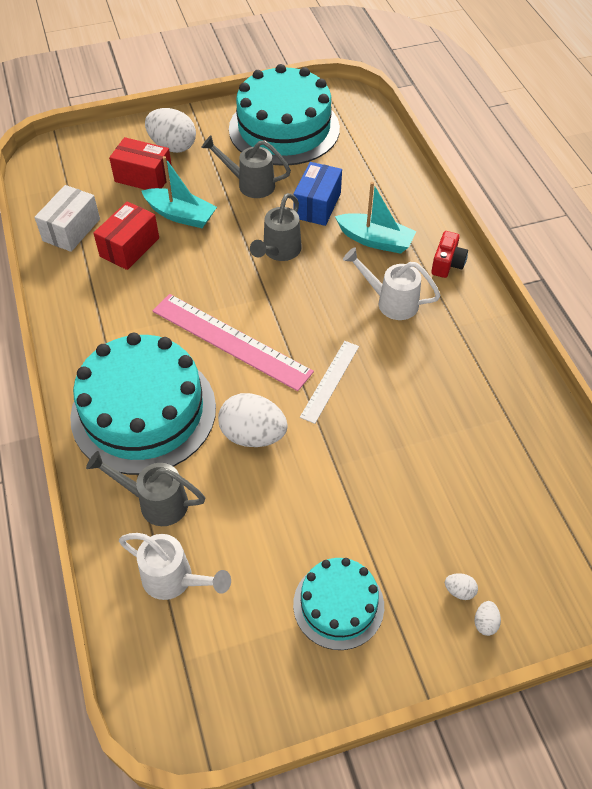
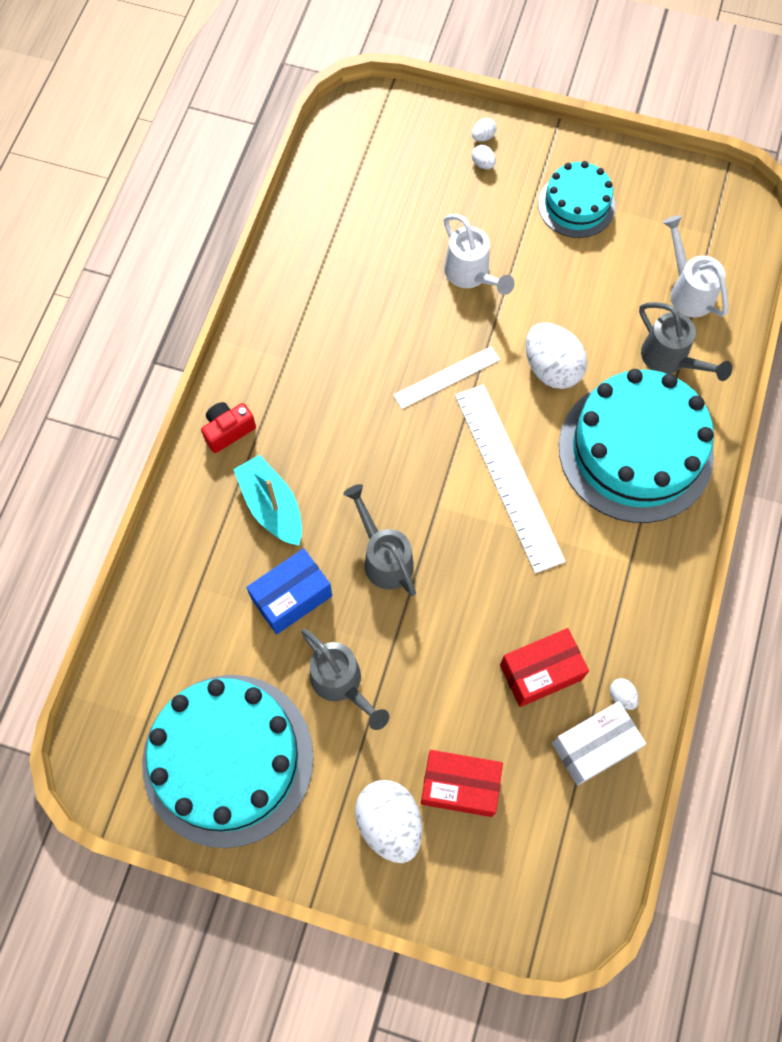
camera: 145 degrees left, 15 degrees up
red box [109,137,172,190] -> red box turned 45 degrees counterclockwise [421,750,503,817]
turquoise boat [141,156,217,228] -> none
pink ruler [153,294,314,391] -> white ruler [455,385,566,573]
grey watering can [250,193,302,261] -> grey watering can turned 90 degrees counterclockwise [343,484,416,596]
white watering can [343,247,441,320] -> white watering can moved to [444,214,515,295]
none -> white egg [610,678,639,710]

